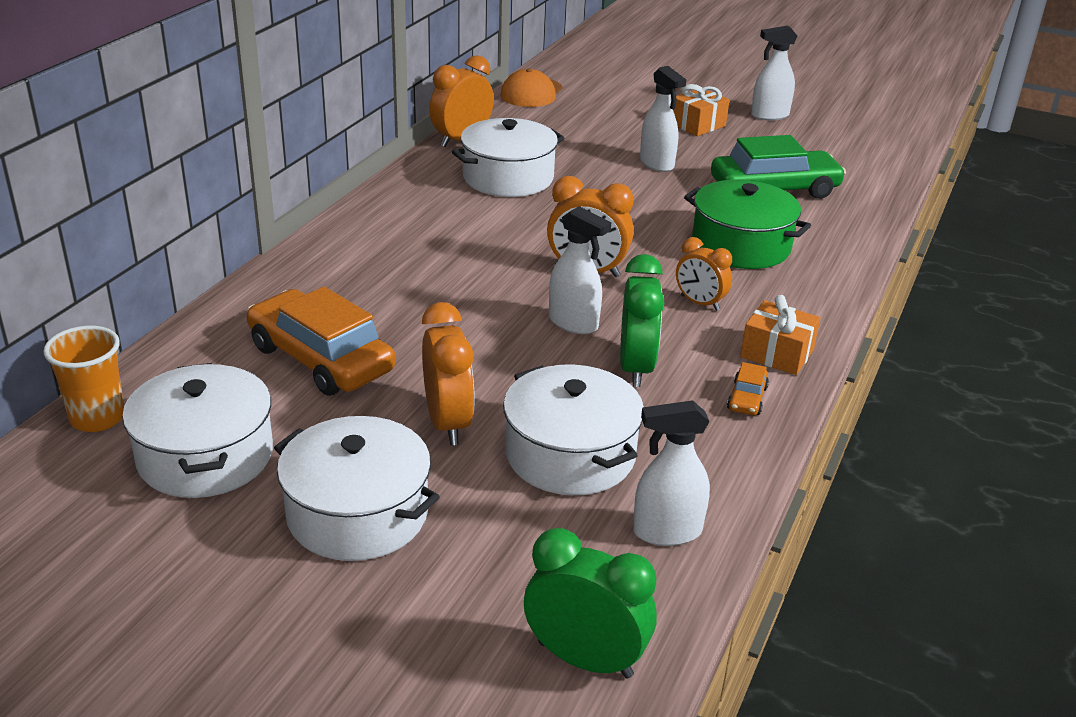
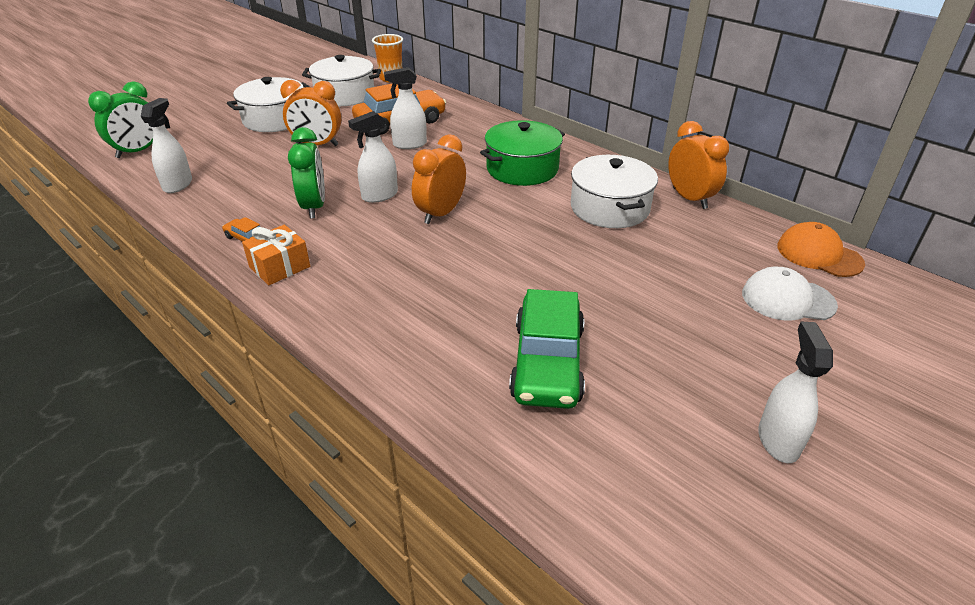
camera: 110 degrees right, 5 degrees up
white pot [503,365,644,495] -> none
green clock [620,254,664,387] -> green clock turned 120 degrees counterclockwise [288,127,325,219]
white spray bottle [640,66,686,172] -> white spray bottle moved to [384,67,427,149]
orange gift [673,84,729,136] -> none
orange clock [676,237,732,311] -> none
green pot [684,180,811,269] -> green pot moved to [480,120,565,186]
none -> white cap [742,267,838,321]

